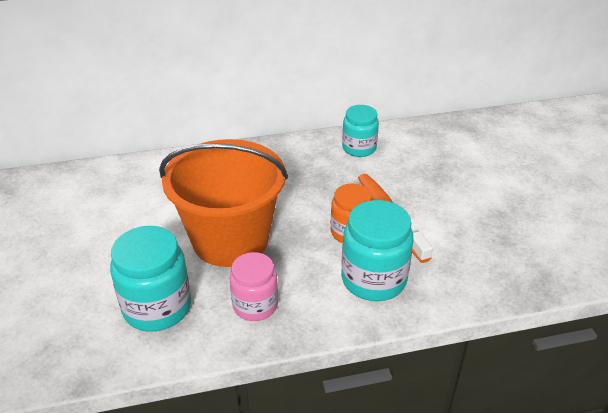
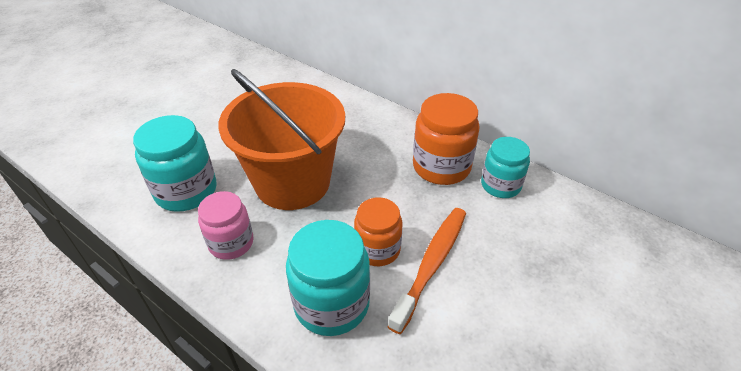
camera: 50 degrees right, 5 degrees up
none -> orange jar [413,93,480,185]

